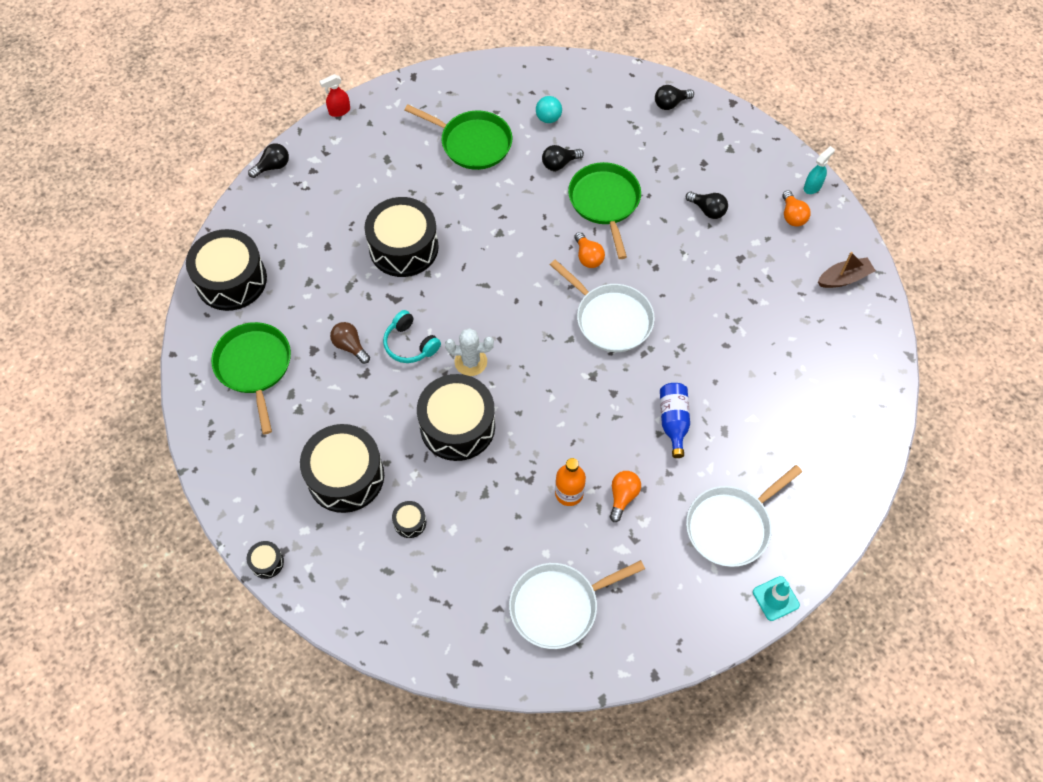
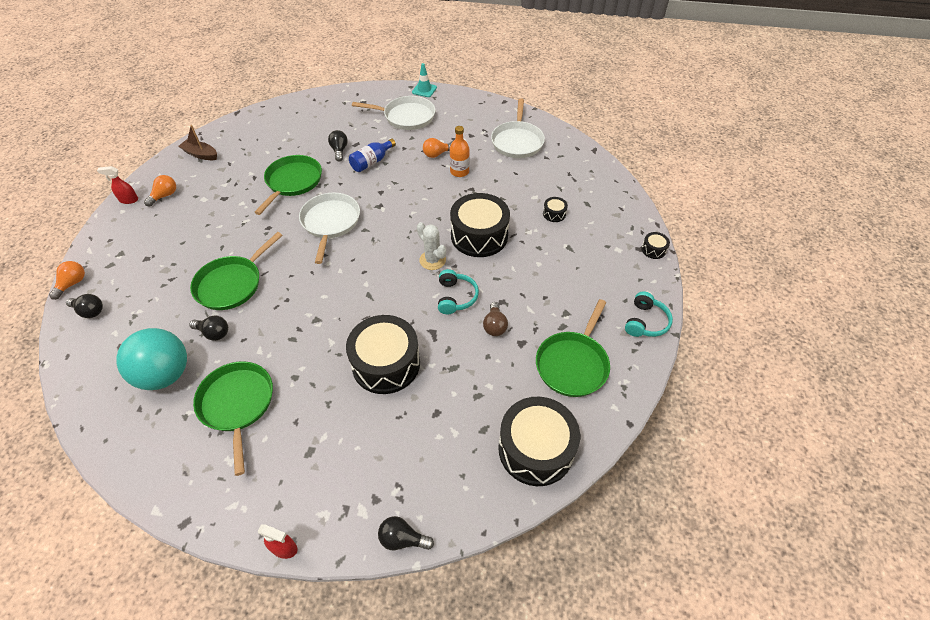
camera: 135 degrees left, 10 degrees down
black drum [300,424,384,513] -> none
white pan [509,560,645,649] -> white pan turned 75 degrees clockwise [491,98,545,158]
turquoise ball [536,96,562,123] -> turquoise ball [116,328,187,390], size x2.13
orange light bulb [574,232,605,268] -> orange light bulb moved to [49,261,85,300]
black light bulb [686,192,728,219] -> black light bulb moved to [328,130,348,162]
turquoise spray bottle [804,146,835,194] -> red spray bottle [97,166,138,204]
none -> green pan [254,155,322,215]
none -> turquoise headphones [625,292,673,337]

